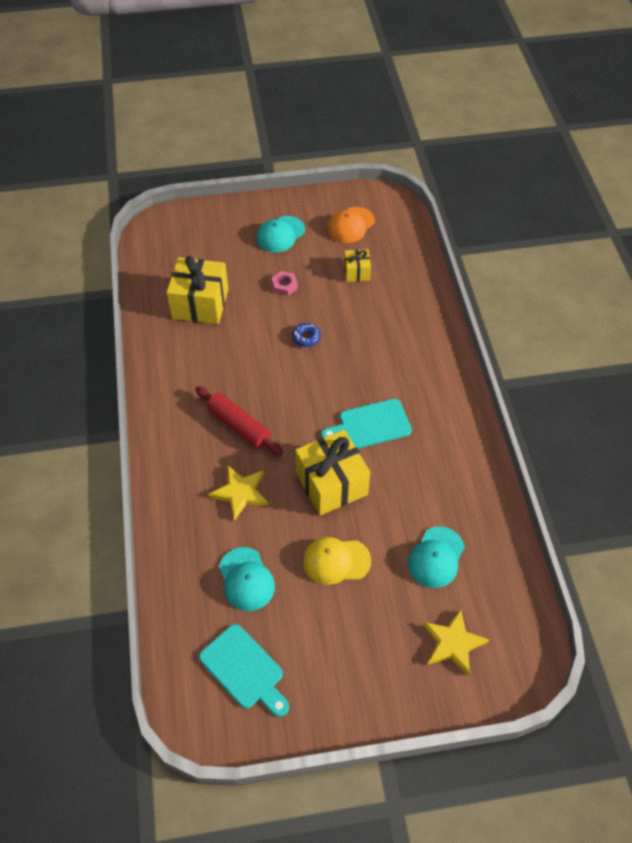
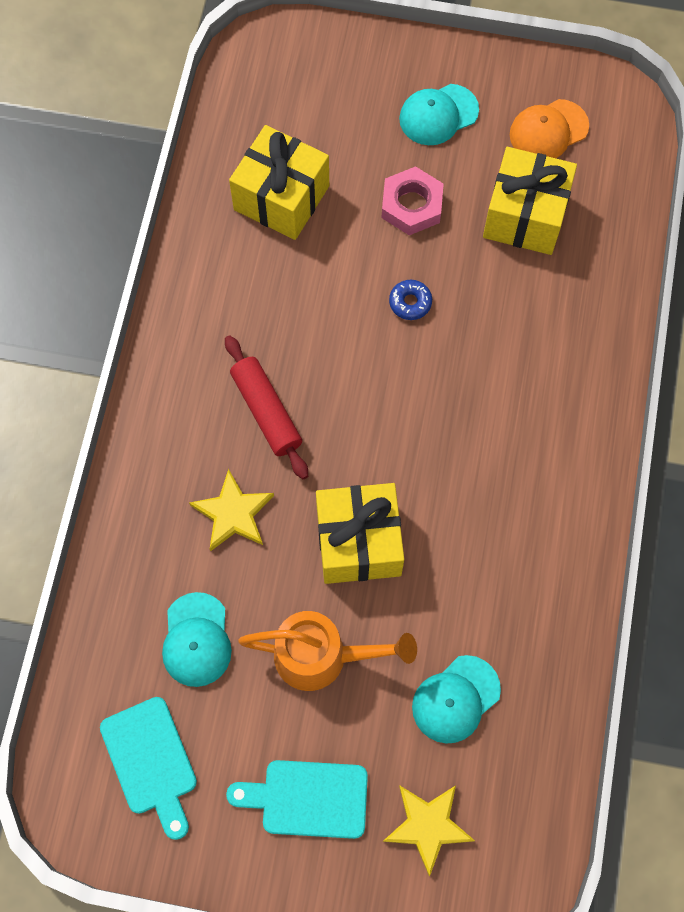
camera: 20 degrees right, 15 degrees up
pink nut [272,271,298,296] -> pink nut [382,166,444,235], size x1.63
yellow cap [303,537,371,585] -> orange watering can [238,611,417,691]
turquoise cutting board [321,399,412,449] -> turquoise cutting board moved to [226,760,368,839]
yellow gift [344,249,371,282] -> yellow gift [483,147,577,255], size x1.94

